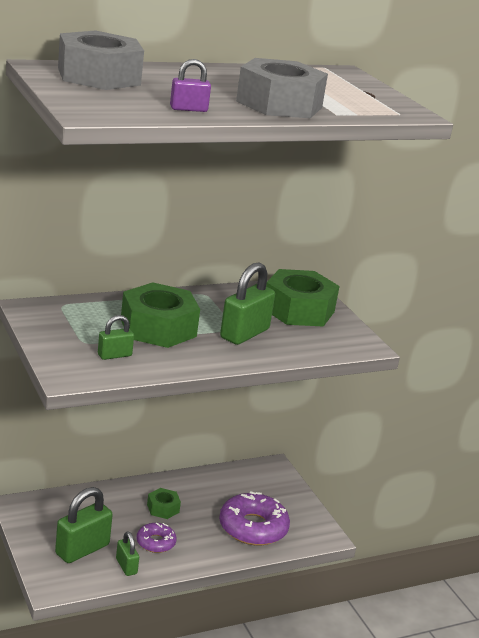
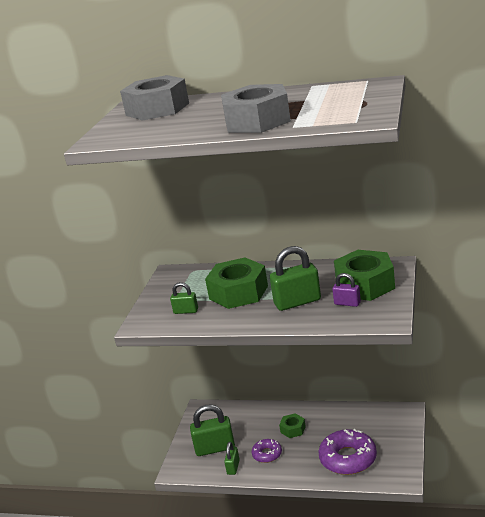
camera: 45 degrees right, 0 degrees up
purple padlock [170,59,211,112] -> purple padlock moved to [332,273,361,307]

